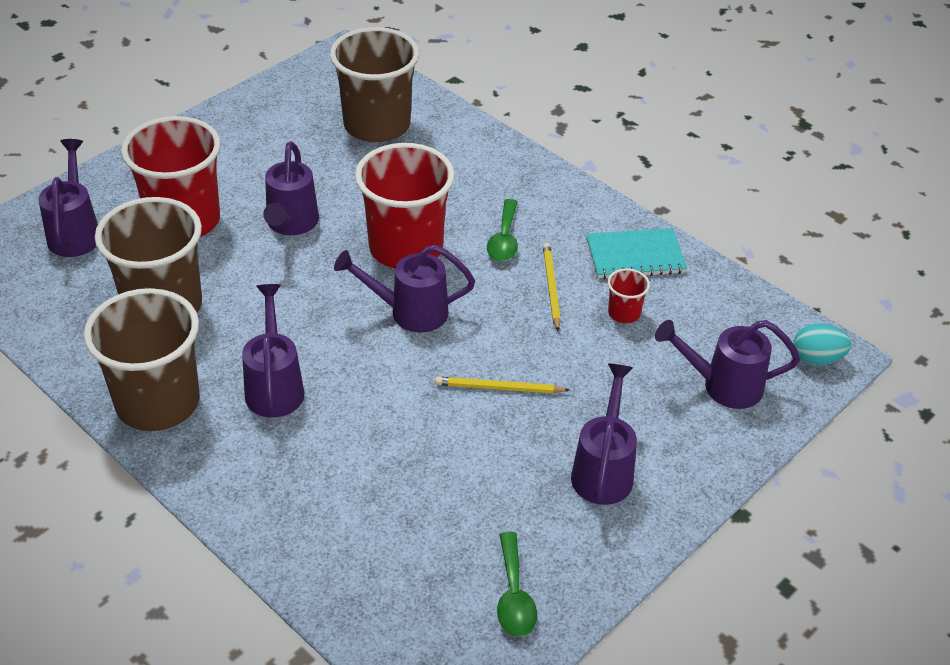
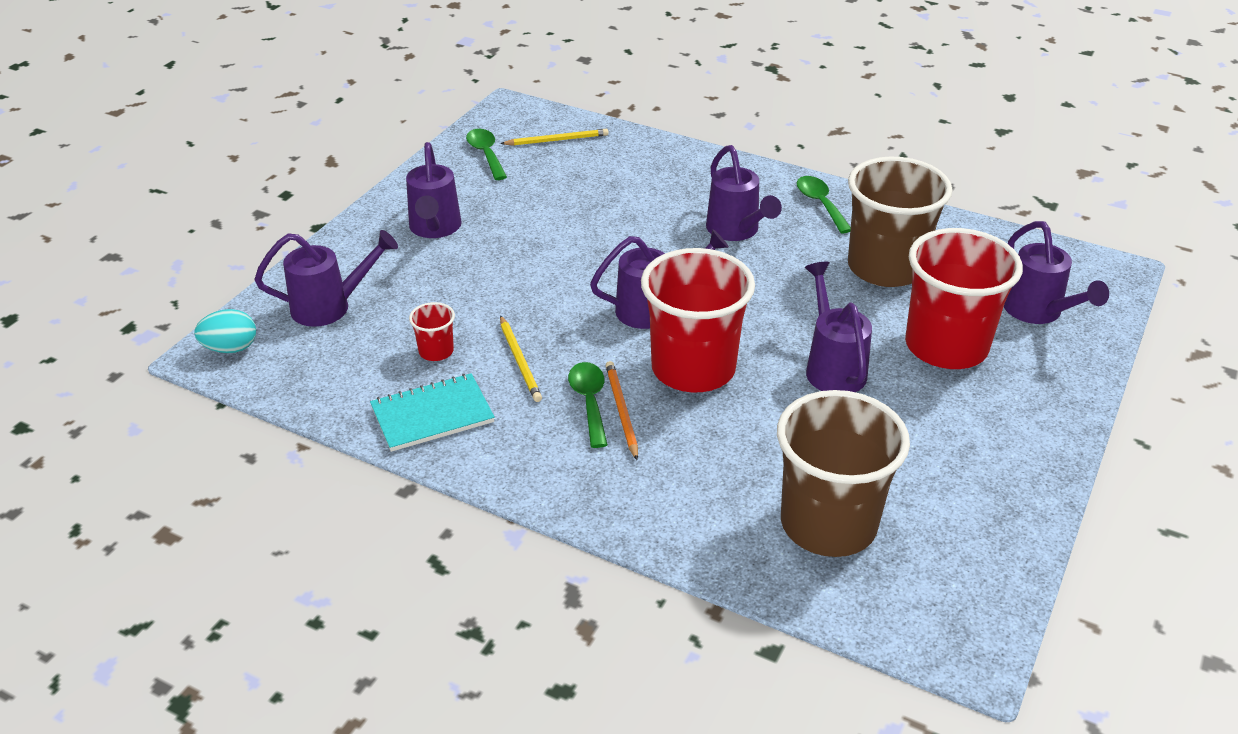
camera: 165 degrees right, 5 degrees down
brown cup [84,288,200,431] -> green spoon [797,176,851,233]
yellow pencil [435,377,570,393] -> yellow pencil moved to [500,129,609,146]
none -> orange pencil [605,361,638,460]

